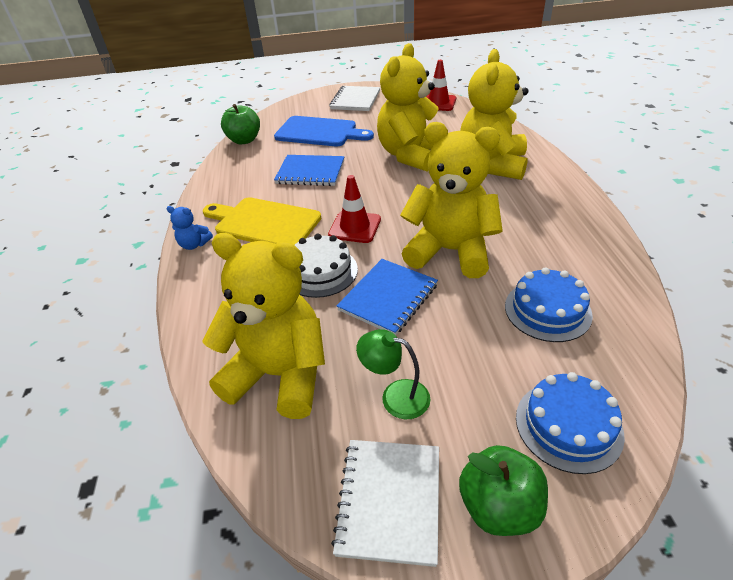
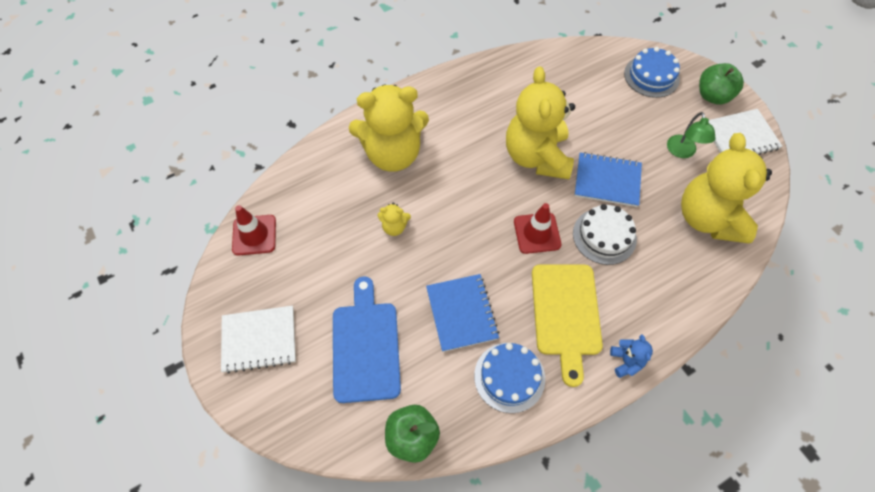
camera: 115 degrees left, 20 degrees up
yellow teddy bear [377,43,439,171] -> yellow teddy bear [377,202,411,236], size x0.40
blue cake [505,267,593,342] -> blue cake moved to [474,343,545,413]

